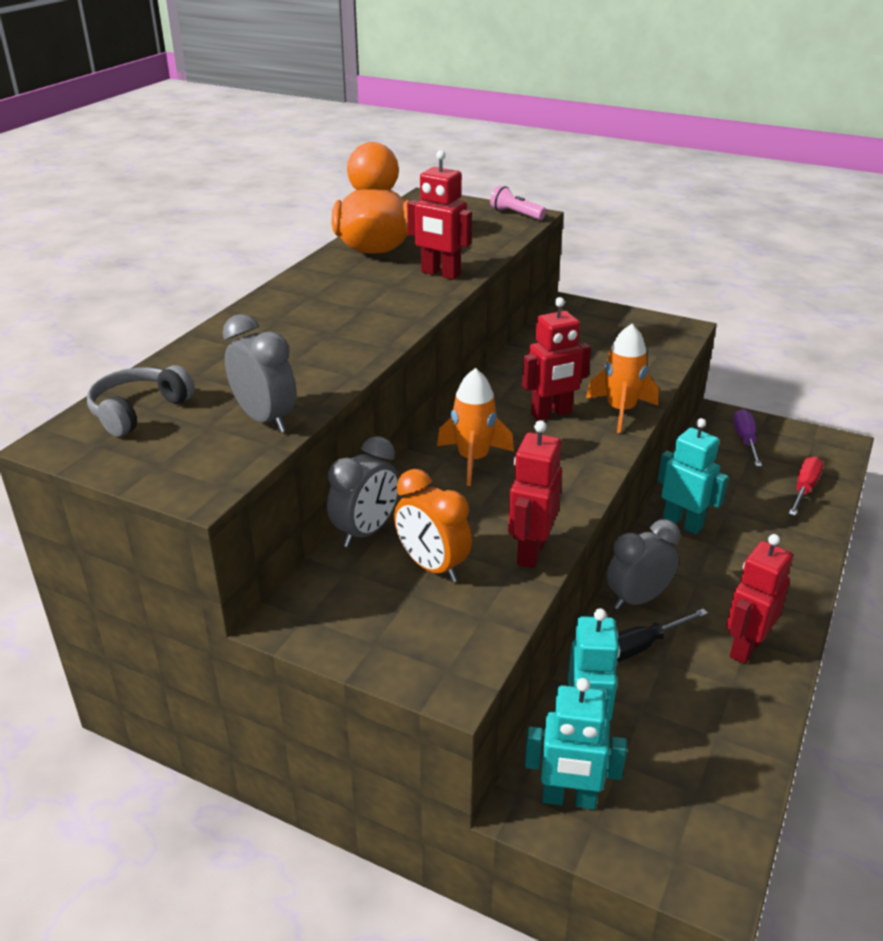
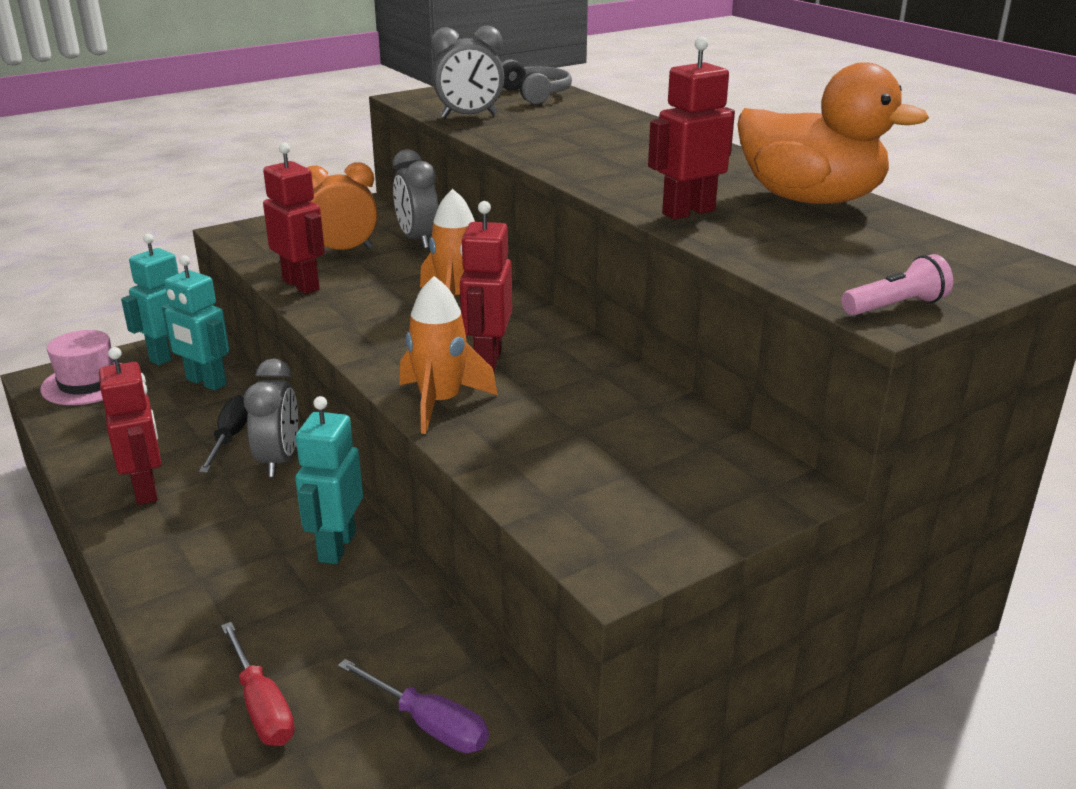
camera: 120 degrees right, 5 degrees down
turquoise robot [658,418,729,534] -> turquoise robot turned 120 degrees clockwise [295,396,363,564]
none -> pink hat [40,330,123,405]

